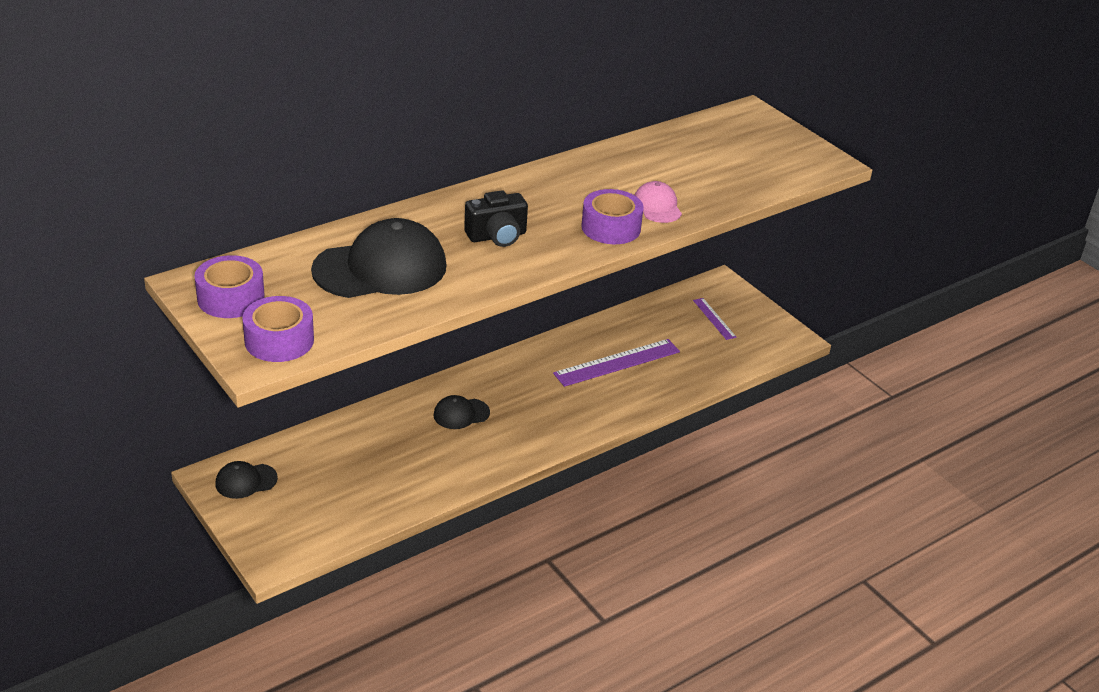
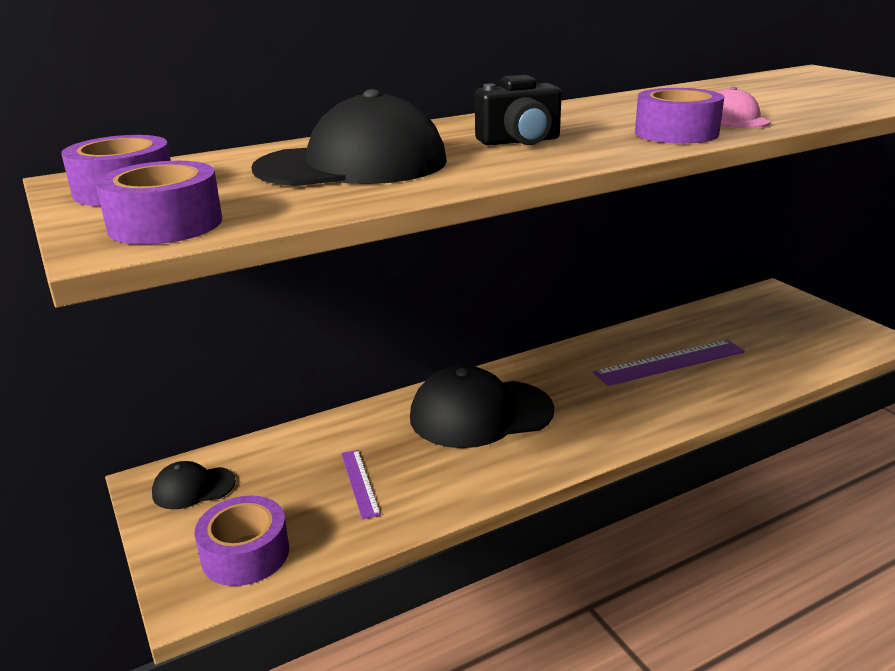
camera: 10 degrees right, 10 degrees down
black cap [433,395,490,429] -> black cap [410,365,554,448], size x2.04
purple ruler [693,298,737,340] -> purple ruler moved to [341,450,381,519]
none -> purple tape [195,495,289,586]

